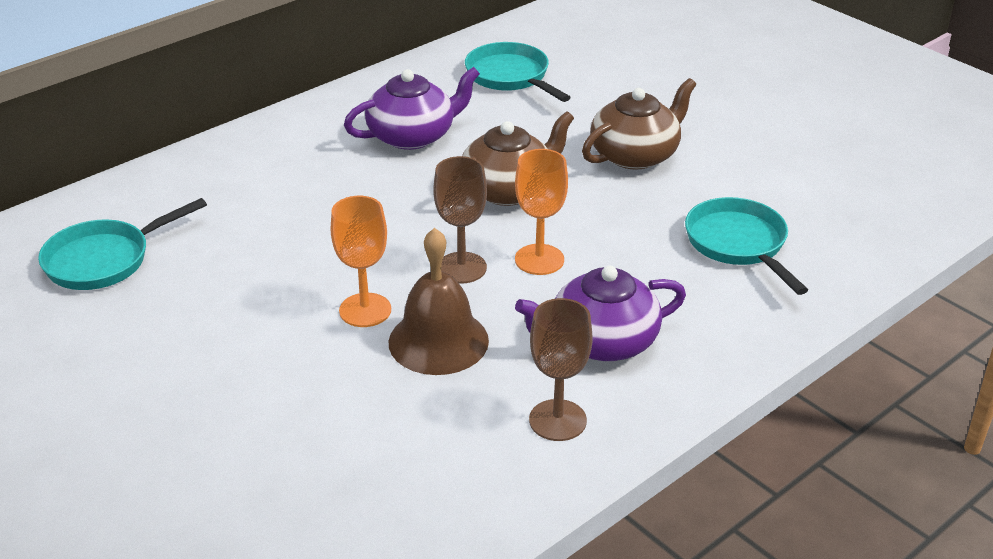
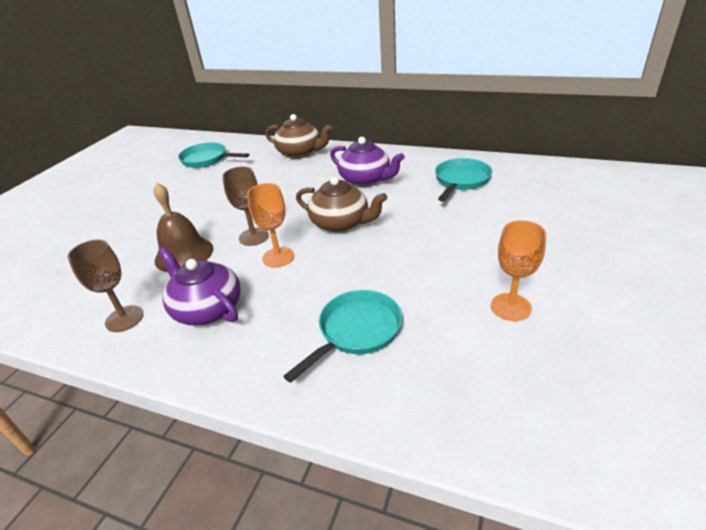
camera: 65 degrees right, 0 degrees up
orange goblet [331,196,391,327] -> orange goblet moved to [491,220,546,321]
brown teapot [582,78,696,170] -> brown teapot moved to [265,114,333,158]

